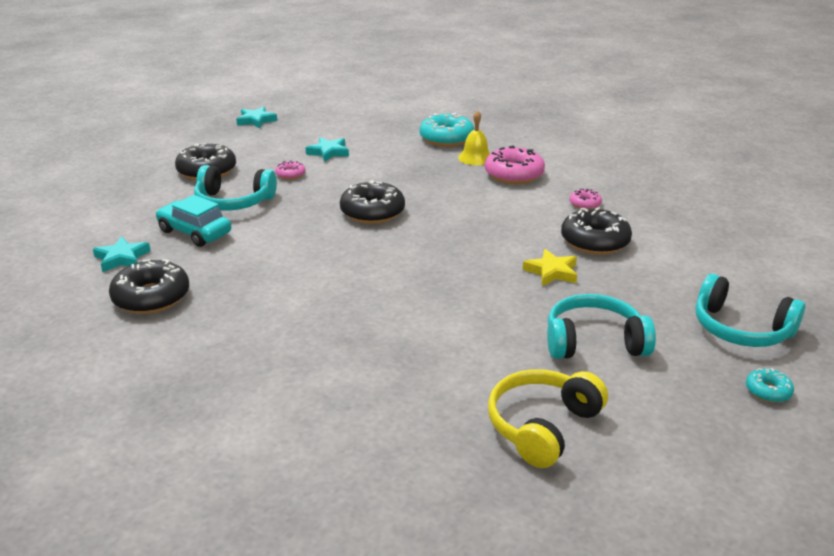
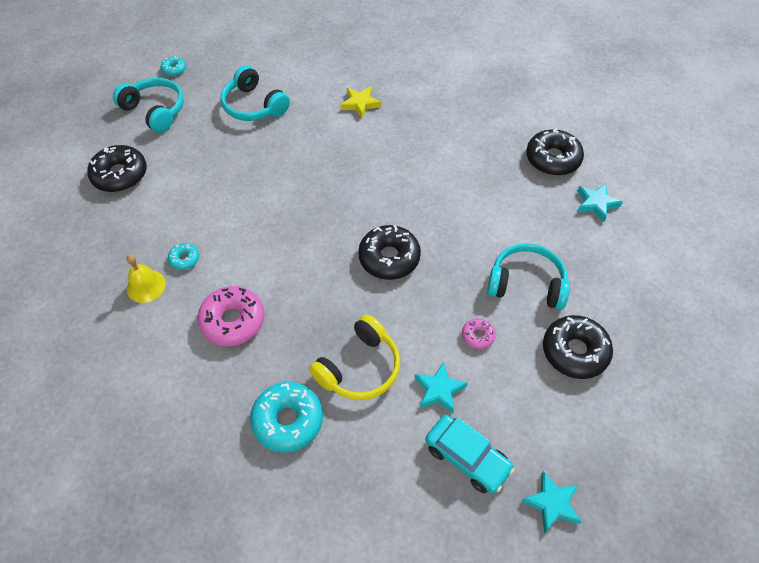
camera: 175 degrees left, 25 degrees up
turquoise car [156,195,231,247] -> turquoise car moved to [425,415,515,494]
yellow bell [458,110,490,165] -> yellow bell moved to [126,254,166,303]
yellow headphones [488,369,608,468] -> yellow headphones moved to [309,315,400,400]
yellow star [523,249,577,286] -> yellow star moved to [341,86,381,118]
turquoise headphones [547,294,656,359] -> turquoise headphones turned 45 degrees clockwise [221,65,290,121]
black donut [561,207,632,254] -> black donut moved to [87,145,147,192]
pink donut [569,188,602,209] -> turquoise donut [168,243,199,270]

